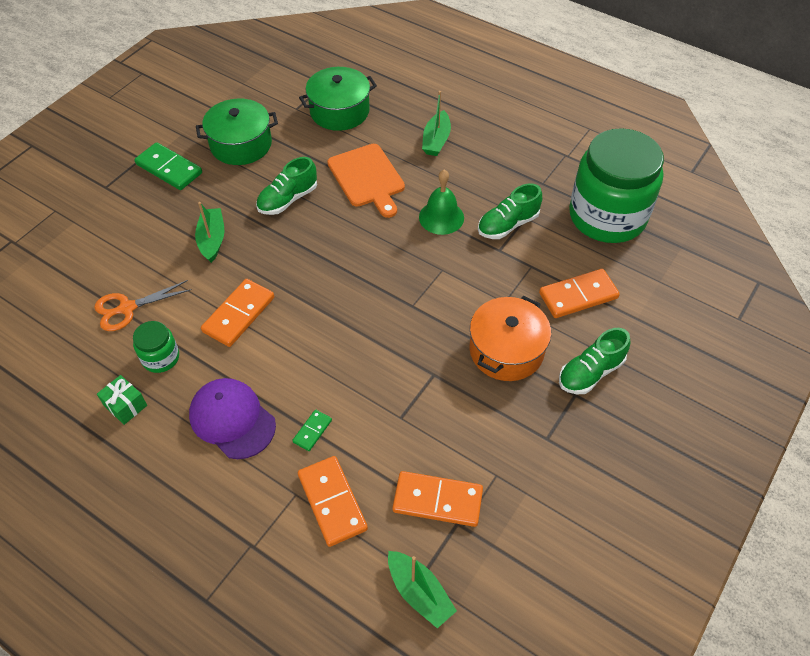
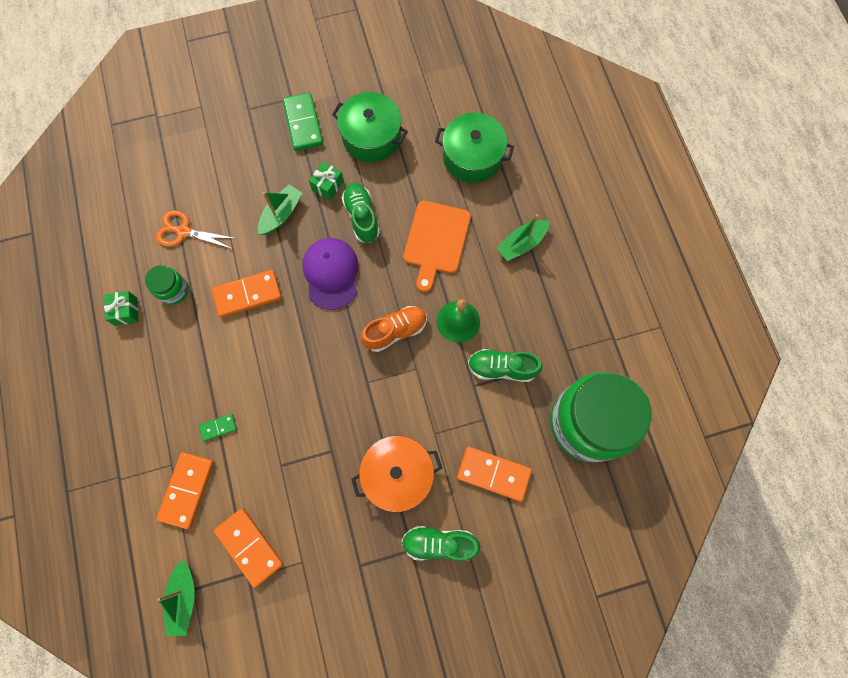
camera: 40 degrees right, 20 degrees up
purple cap [189,378,276,459] -> purple cap moved to [302,238,358,310]
green shoe [256,157,317,215] -> green shoe turned 75 degrees clockwise [342,183,380,243]
none -> green gift [309,161,344,200]
none -> orange shoe [361,306,427,352]

